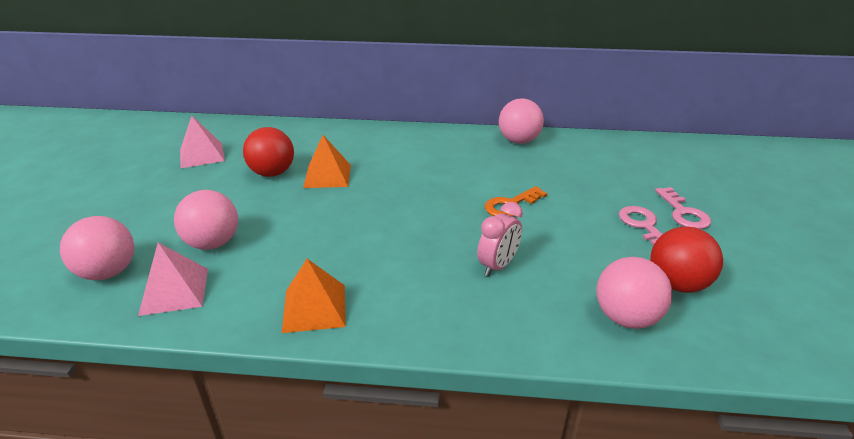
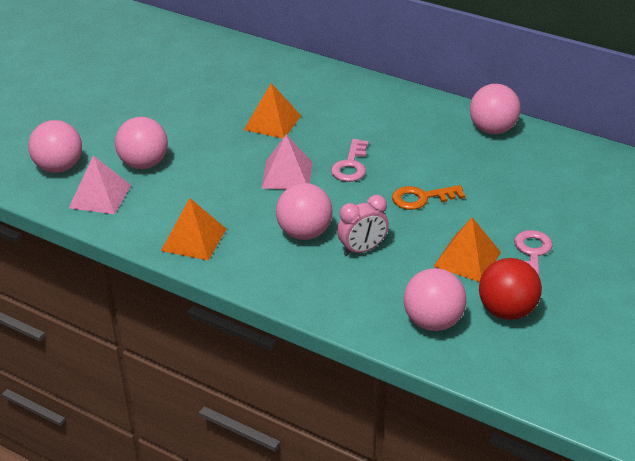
camera: 25 degrees right, 5 degrees up
pink pyramid [180,116,225,168] -> pink pyramid moved to [261,135,312,189]
red ball [243,127,294,177] -> none
pink key [655,187,711,229] -> pink key moved to [331,139,369,182]
none -> pink ball [276,183,333,240]
none -> orange pyramid [433,217,501,282]

